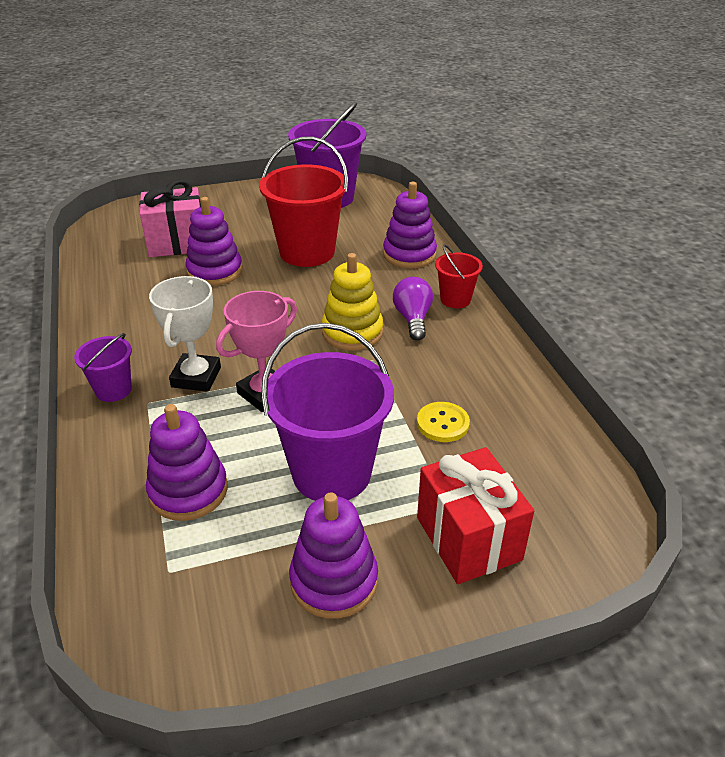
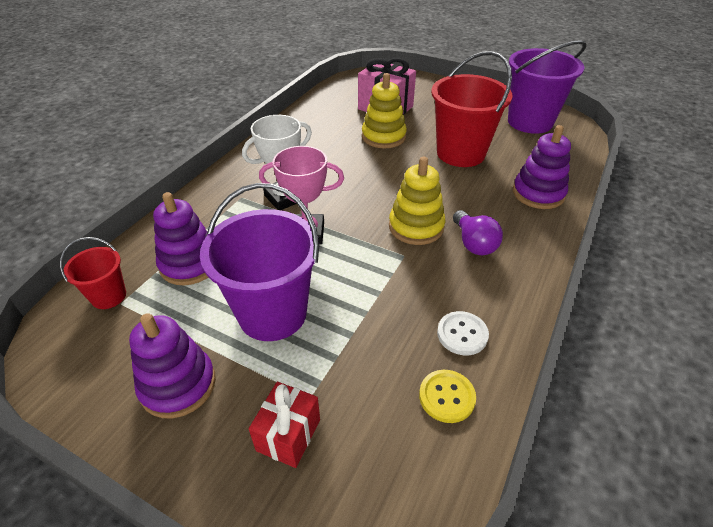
camera: 45 degrees right, 5 degrees up
purple bucket [74,333,132,402] -> none
purple stacking toy [186,197,242,286] -> yellow stacking toy [362,73,407,148]
purple light bulb [393,277,433,341] -> purple light bulb turned 120 degrees clockwise [453,210,503,255]
yellow button [417,402,470,442] -> yellow button moved to [419,370,476,423]
red gift [417,447,534,584] -> red gift [249,382,320,468], size x0.63
red bucket [435,245,483,308] -> red bucket moved to [60,237,126,309]
none -> white button [437,311,489,355]

